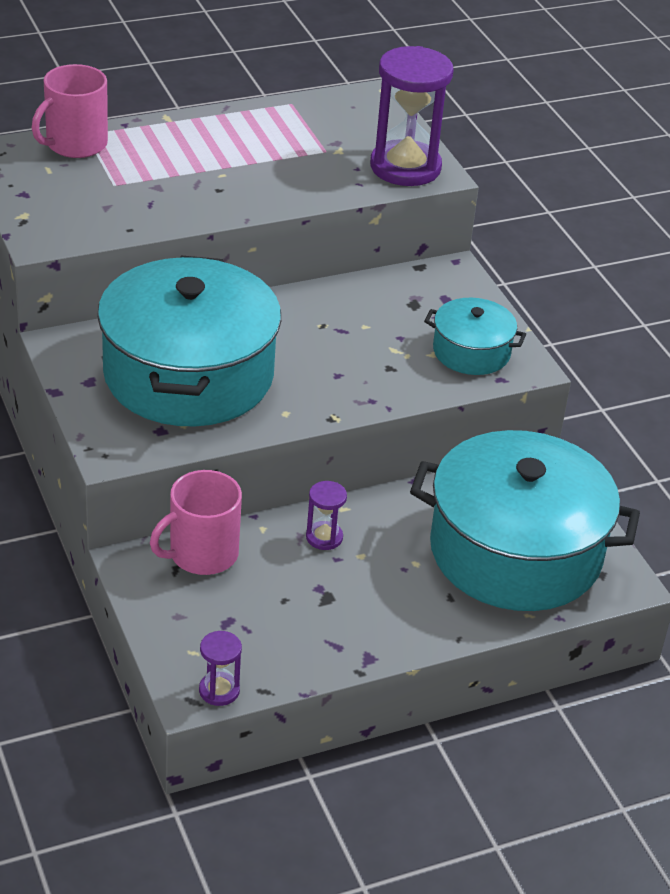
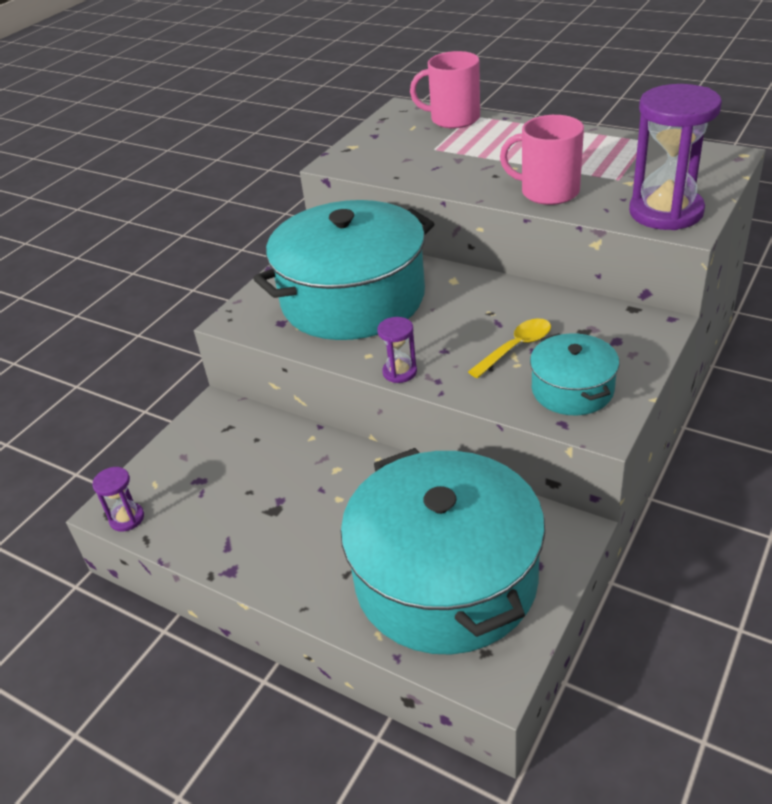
camera: 60 degrees right, 0 degrees up
pink mug [150,470,242,575] -> pink mug moved to [500,115,584,205]
purple hourglass [306,481,347,550] -> purple hourglass moved to [377,317,417,383]
none -> yellow spoon [468,318,551,378]

